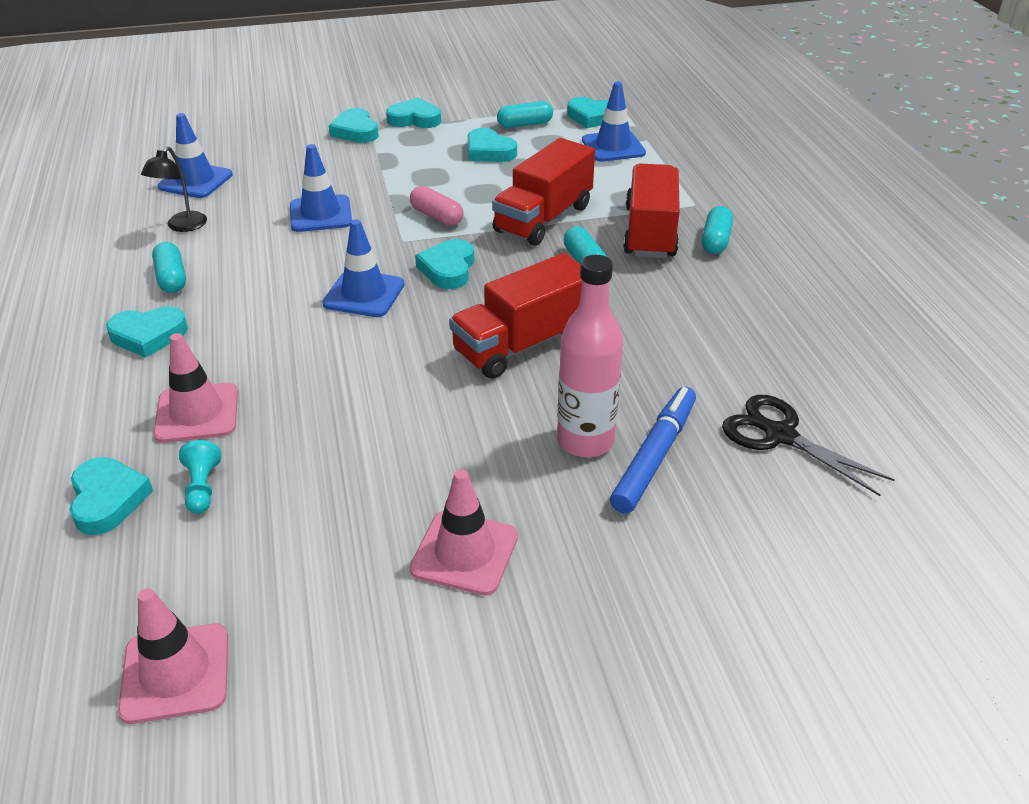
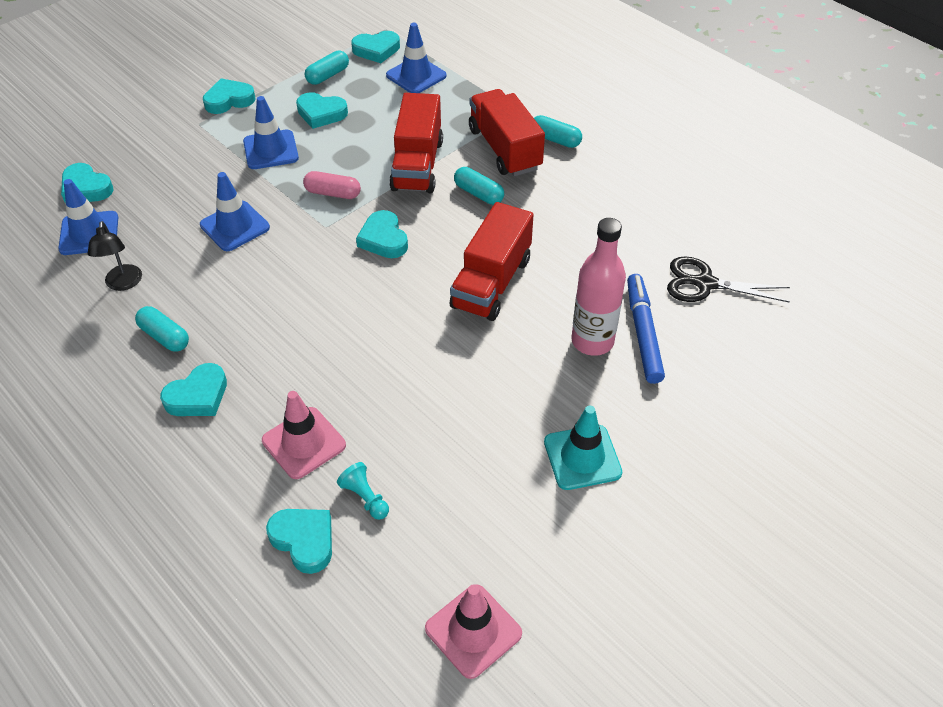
camera: 30 degrees left, 10 degrees up
blue traffic cone [322,220,405,317] -> blue traffic cone moved to [243,96,299,169]
turquoise heart [329,108,379,143] -> turquoise heart moved to [61,163,114,202]
pink traffic cone [410,469,518,595] -> turquoise traffic cone [544,406,622,490]
turquoise capsule [702,206,733,254] -> turquoise capsule turned 45 degrees counterclockwise [534,115,582,148]

